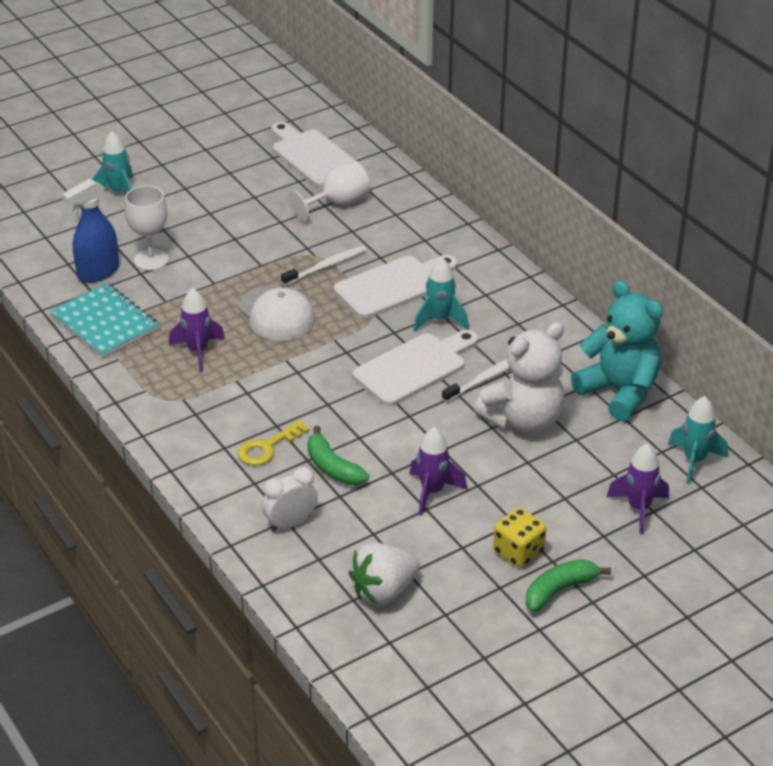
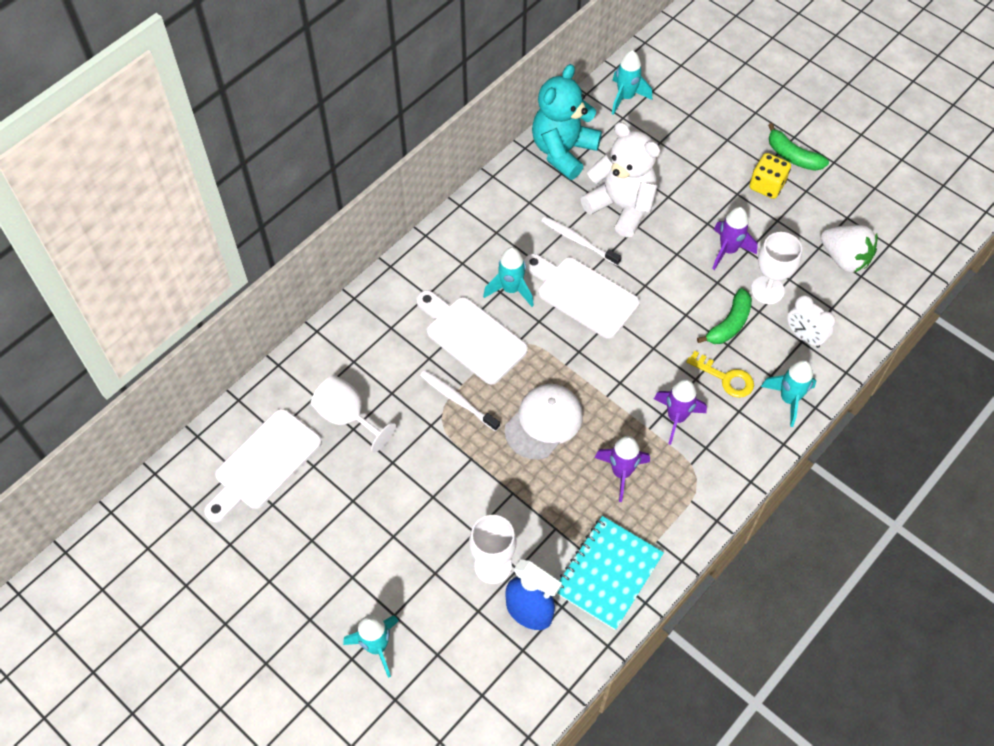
camera: 105 degrees left, 20 degrees up
purple rocket [607,443,669,534] -> purple rocket moved to [654,379,707,445]
none -> white goblet [751,232,802,304]
none -> turquoise rocket [761,360,816,427]

